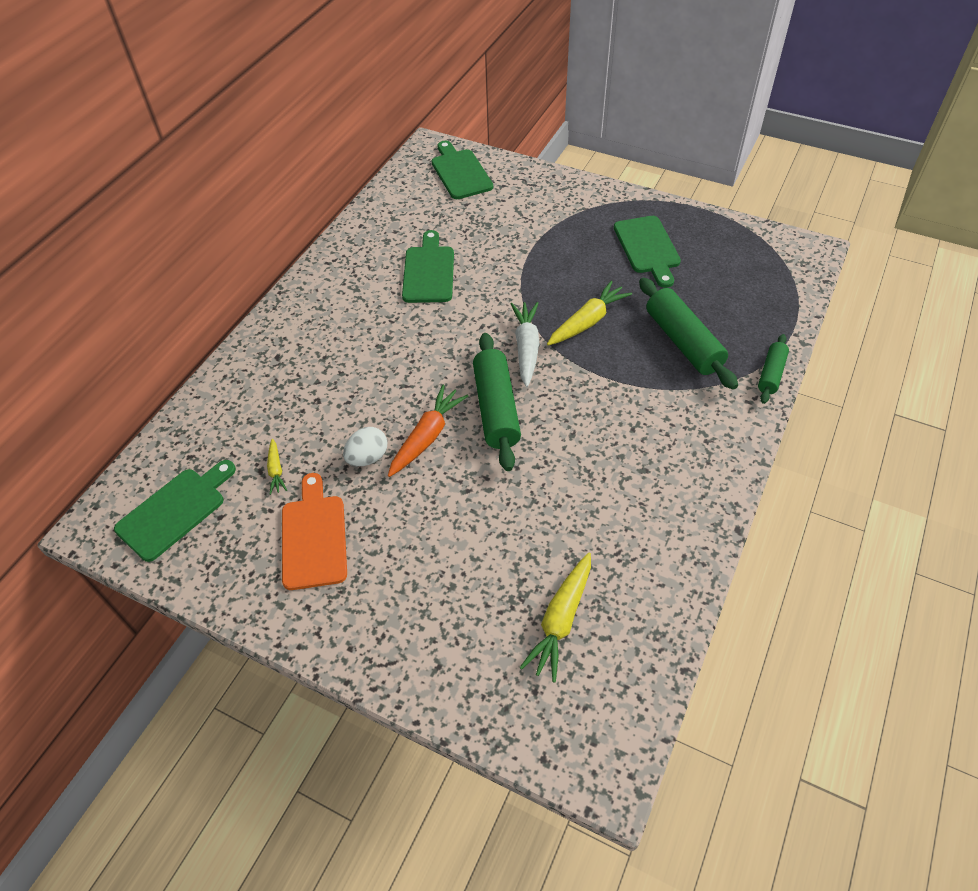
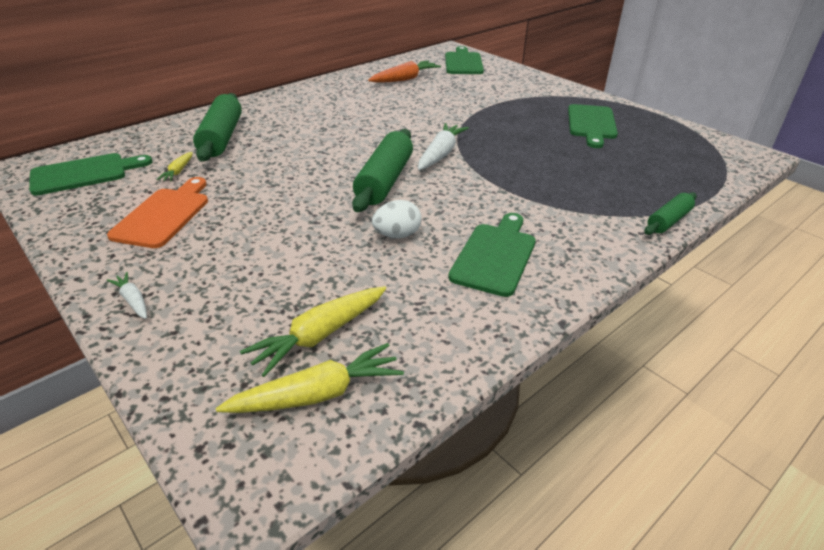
camera: 20 degrees right, 15 degrees down
white egg [343,427,387,466] -> white egg moved to [372,200,422,238]
orange carrot [388,385,468,477] -> orange carrot moved to [368,61,441,83]
green cutting board [402,230,454,303] -> green cutting board moved to [448,213,536,297]
yellow carrot [547,281,632,346] -> yellow carrot moved to [216,343,404,413]
green rolling pin [639,277,738,390] -> green rolling pin moved to [193,93,242,161]
none -> white carrot [107,272,147,319]

